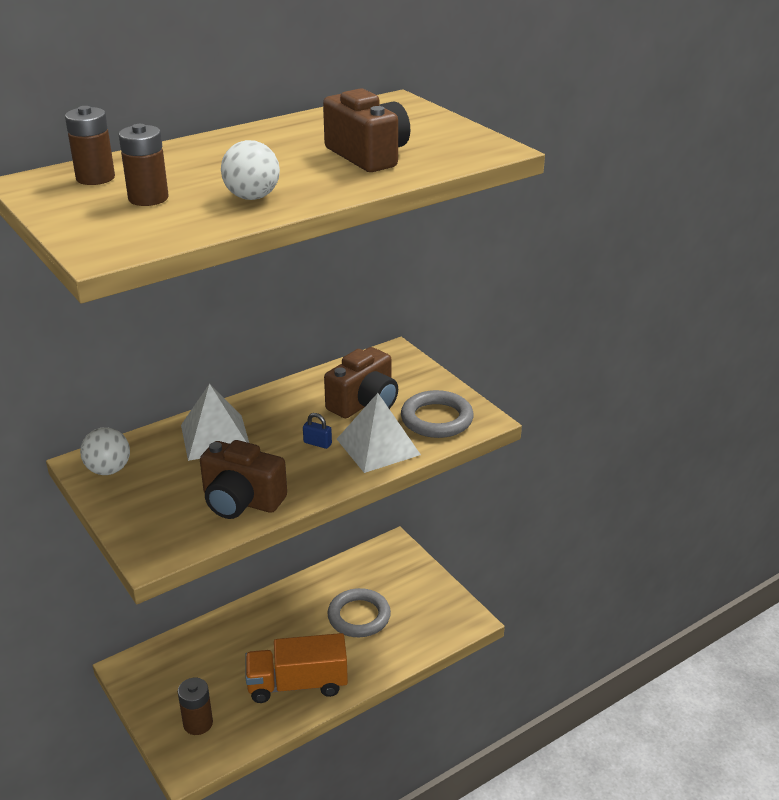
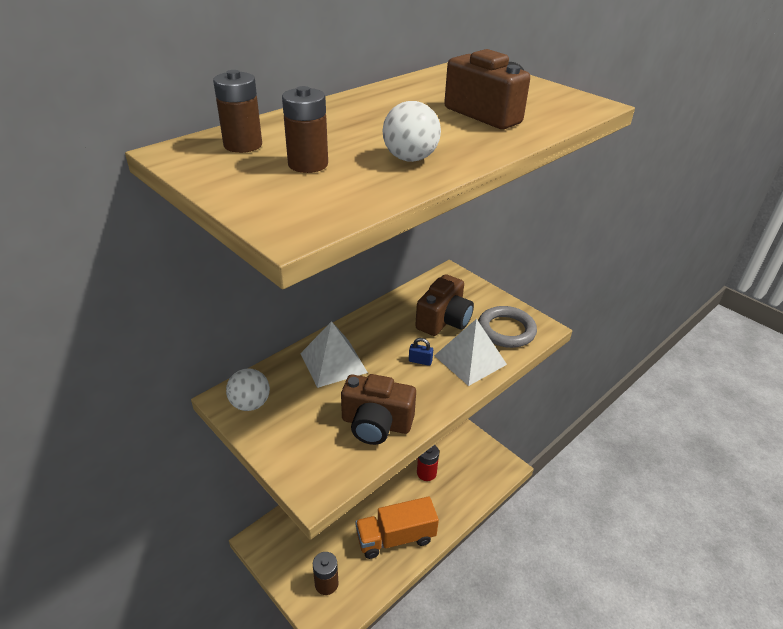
camera: 10 degrees left, 5 degrees up
grey ring [327,588,391,637] -> red battery [417,445,439,481]

